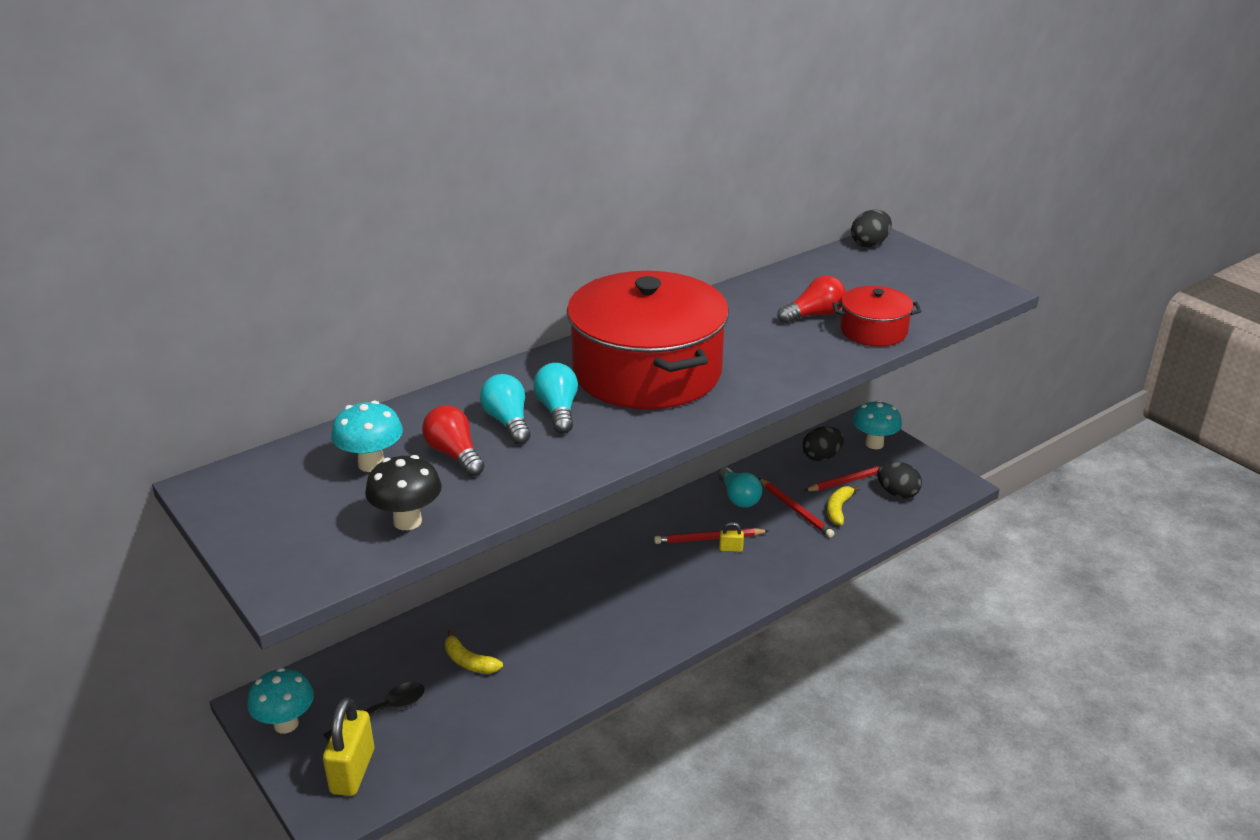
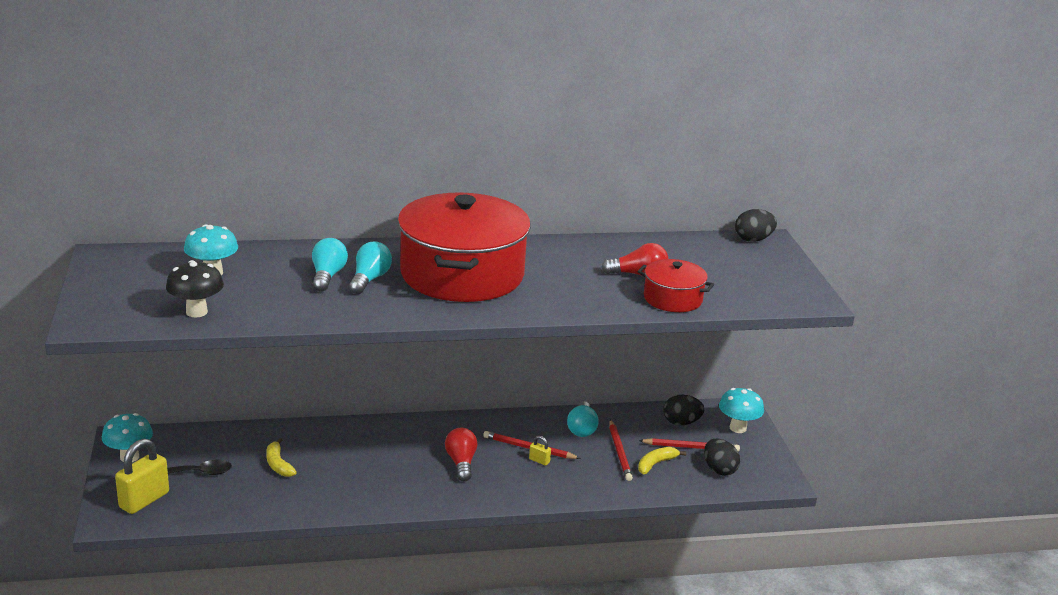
camera: 25 degrees right, 5 degrees down
red light bulb [422,405,485,477] -> red light bulb moved to [445,428,478,481]

